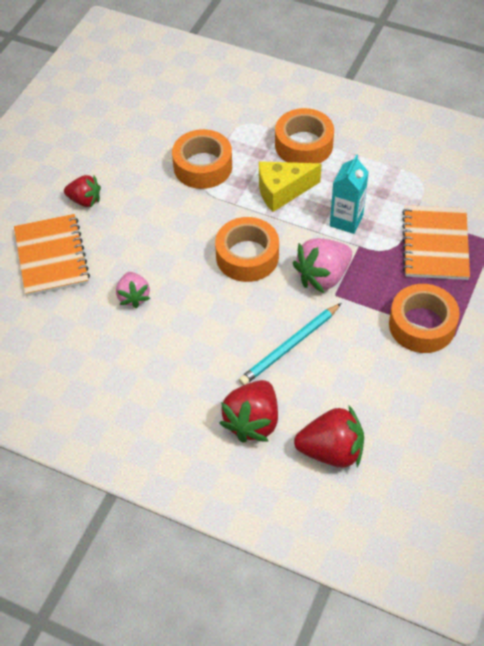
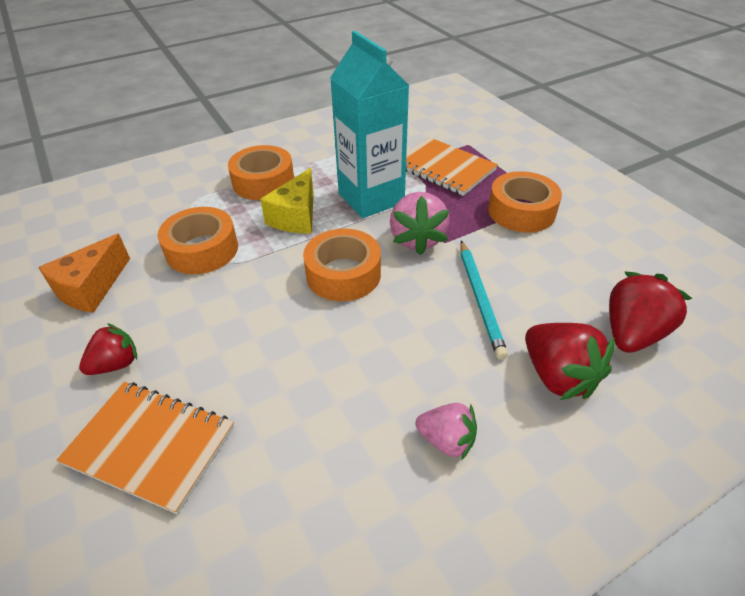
camera: 55 degrees left, 10 degrees down
pink strawberry [116,272,150,308] -> pink strawberry moved to [415,403,477,460]
turquoise carton [330,154,369,234] -> turquoise carton [330,31,409,218], size x1.78
none -> orange cheese [38,234,130,313]

